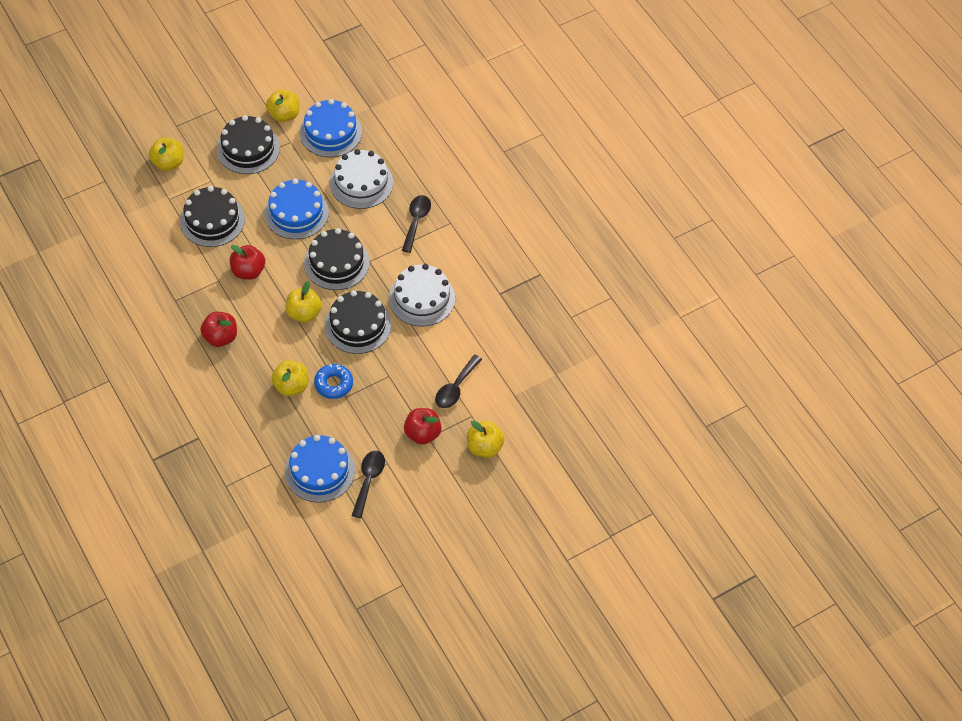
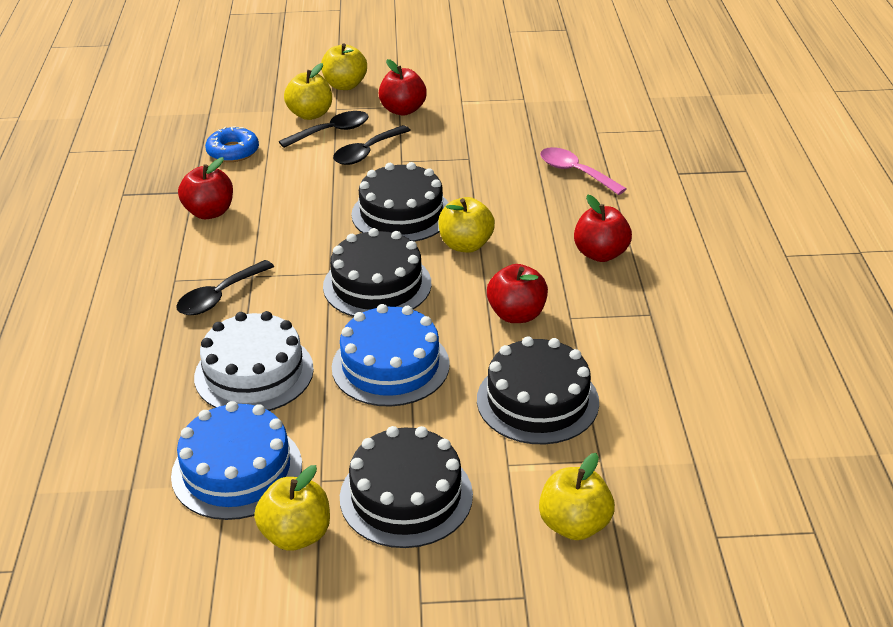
camera: 150 degrees left, 20 degrees down
yellow apple [271,360,308,396] -> yellow apple moved to [284,63,332,120]
blue cake [285,435,355,503] -> none
blue donut [314,364,353,399] -> blue donut moved to [205,126,259,162]
black spoon [351,451,385,518] -> black spoon moved to [333,125,411,165]
white cake [389,264,455,326] -> none
none -> red apple [178,157,233,219]
none -> pink spoon [540,147,627,195]

